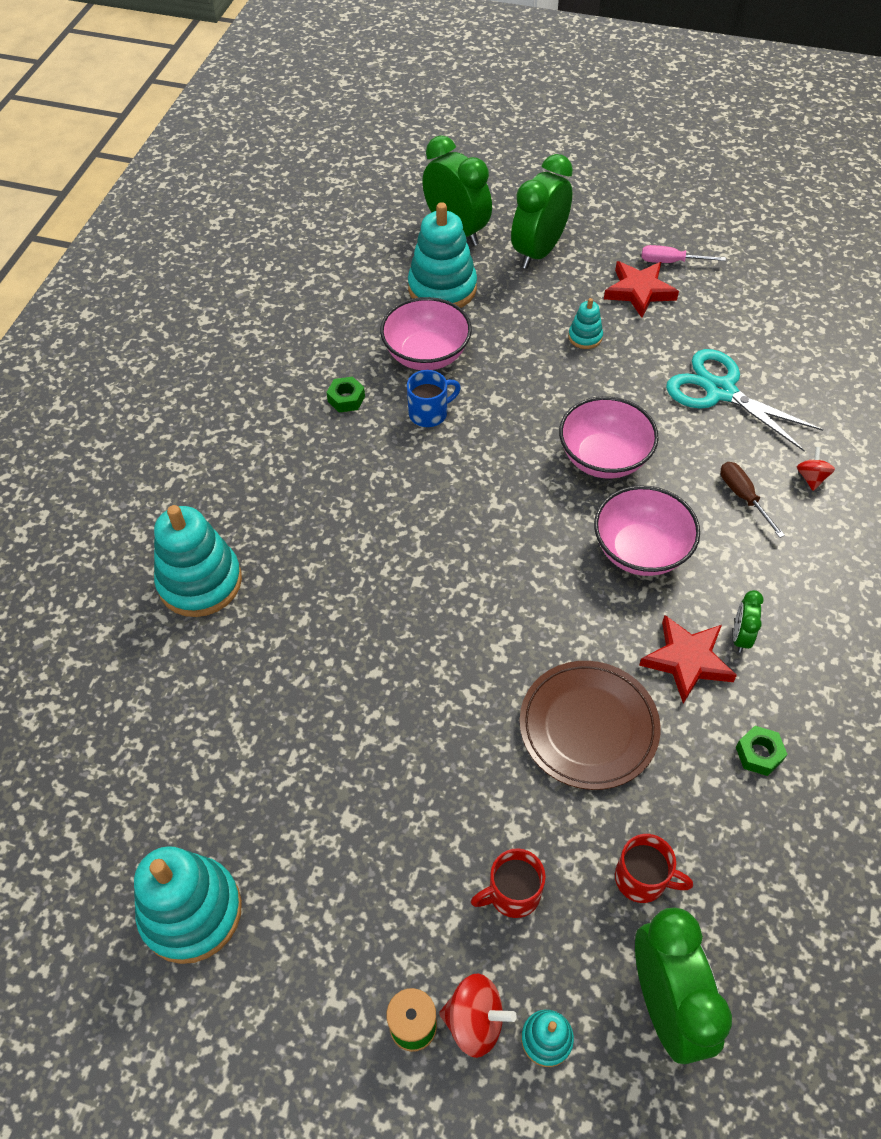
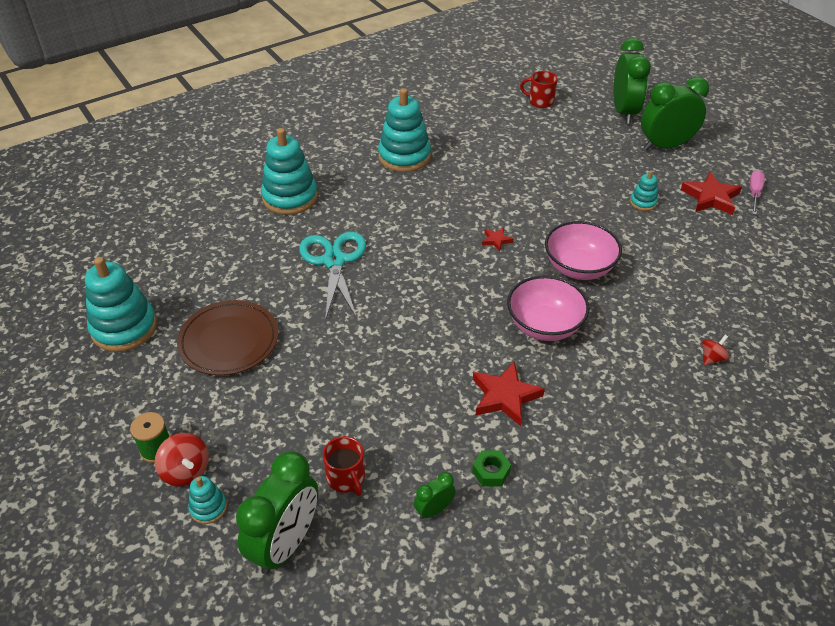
camera: 40 degrees right, 10 degrees down
green nut [326,377,365,413] -> none
pink bowl [380,297,472,370] -> none
blue mug [407,370,461,427] -> none
turquoise stacking toy [408,202,477,308] -> turquoise stacking toy moved to [378,88,431,172]
red mug [471,848,546,918] -> red mug moved to [520,71,558,108]
brown plate [520,661,661,790] -> brown plate moved to [177,300,278,376]
pink screwdriver [641,245,726,263] -> pink screwdriver turned 60 degrees clockwise [750,170,765,215]
turquoise scissors [666,349,823,451] -> turquoise scissors moved to [299,231,366,321]
brown screwdriver [720,462,785,538] -> none
green clock [733,590,764,653] -> green clock moved to [414,472,456,519]
none -> red star [482,227,513,251]

